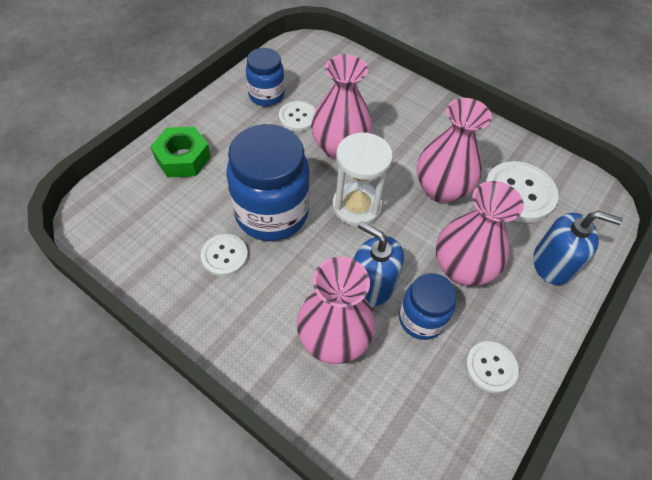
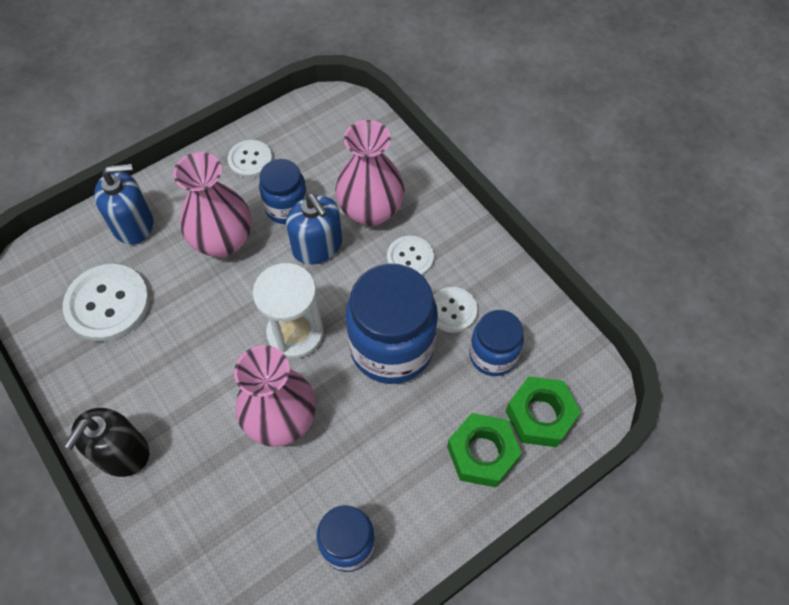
camera: 160 degrees left, 5 degrees up
white button [279,101,316,131] -> white button moved to [387,236,434,276]
pink vase [417,98,492,203] -> none
blue soap dispenser [533,211,623,285] -> blue soap dispenser turned 135 degrees clockwise [94,164,153,245]
none -> black soap dispenser [64,408,149,477]
none -> blue jar [469,310,524,376]
none -> green nut [506,376,581,447]

